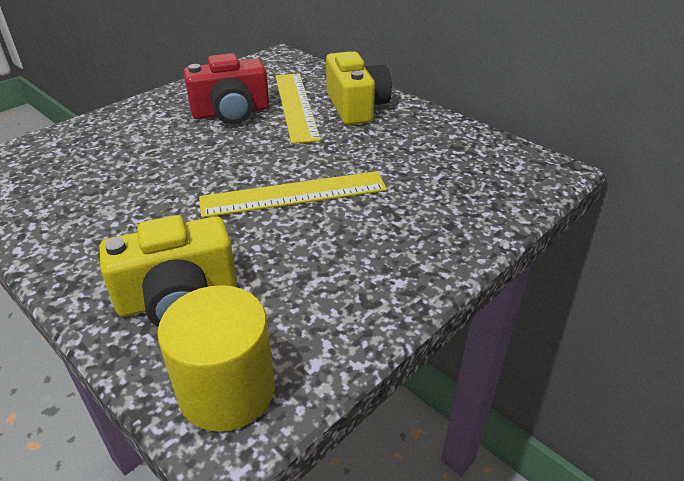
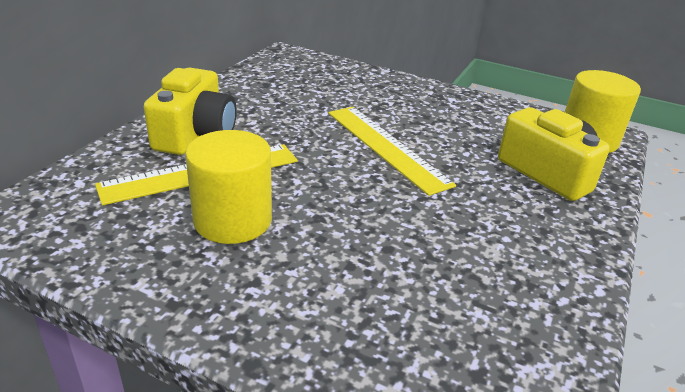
camera: 110 degrees left, 5 degrees down
red camera [183,53,269,124] -> yellow cylinder [185,130,272,244]
yellow camera [326,52,392,125] -> yellow camera turned 135 degrees clockwise [144,68,236,155]

